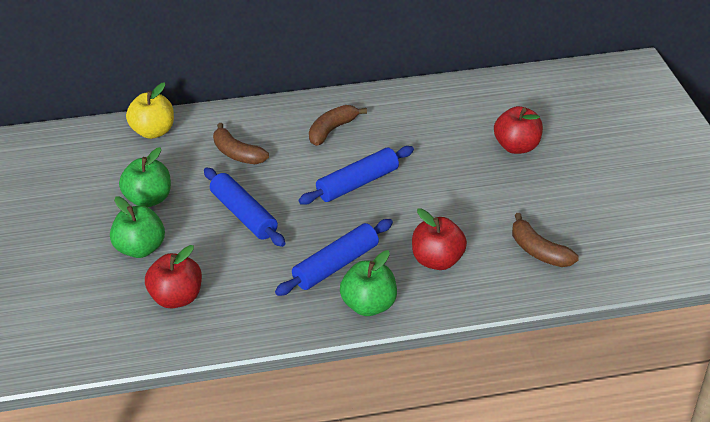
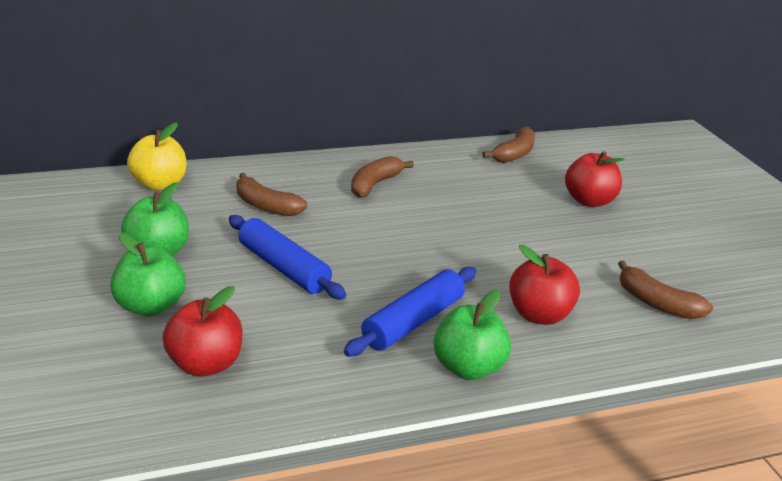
camera: 10 degrees left, 10 degrees down
blue rolling pin [298,146,414,205] -> none
none -> brown banana [482,127,535,163]

